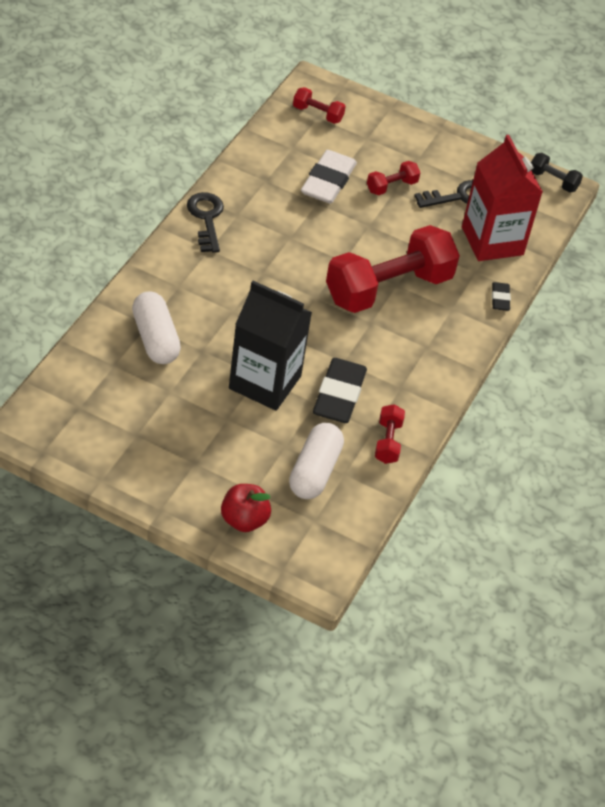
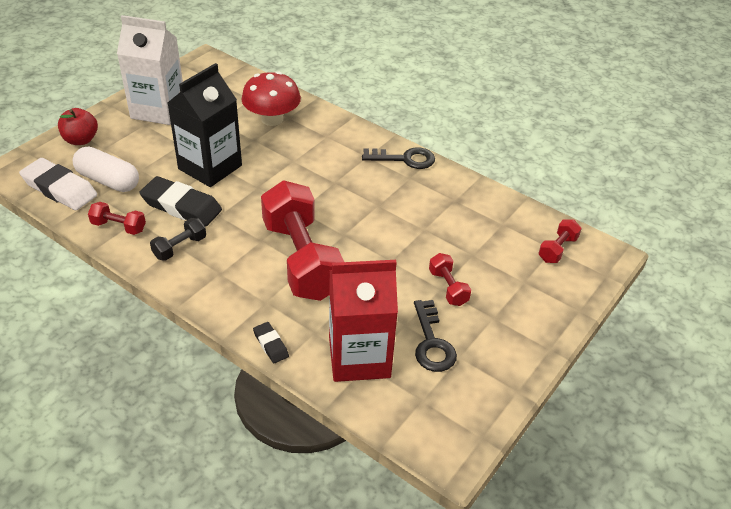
camera: 105 degrees right, 5 degrees down
white capsule [132,292,181,364] -> red mushroom [242,71,301,126]
white eraser [301,150,357,204] -> white eraser moved to [19,158,97,210]
black eraser [492,282,511,311] -> black eraser turned 45 degrees clockwise [253,322,289,363]
black dumbbell [531,153,583,193] -> black dumbbell moved to [150,218,206,261]
none -> white carton [117,15,183,125]

